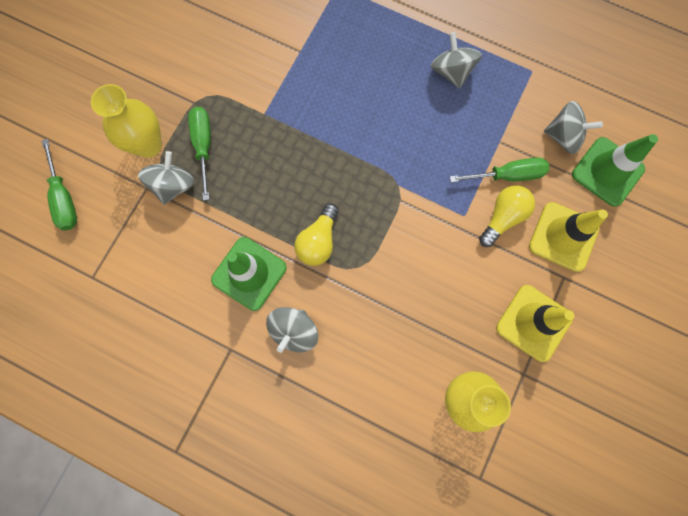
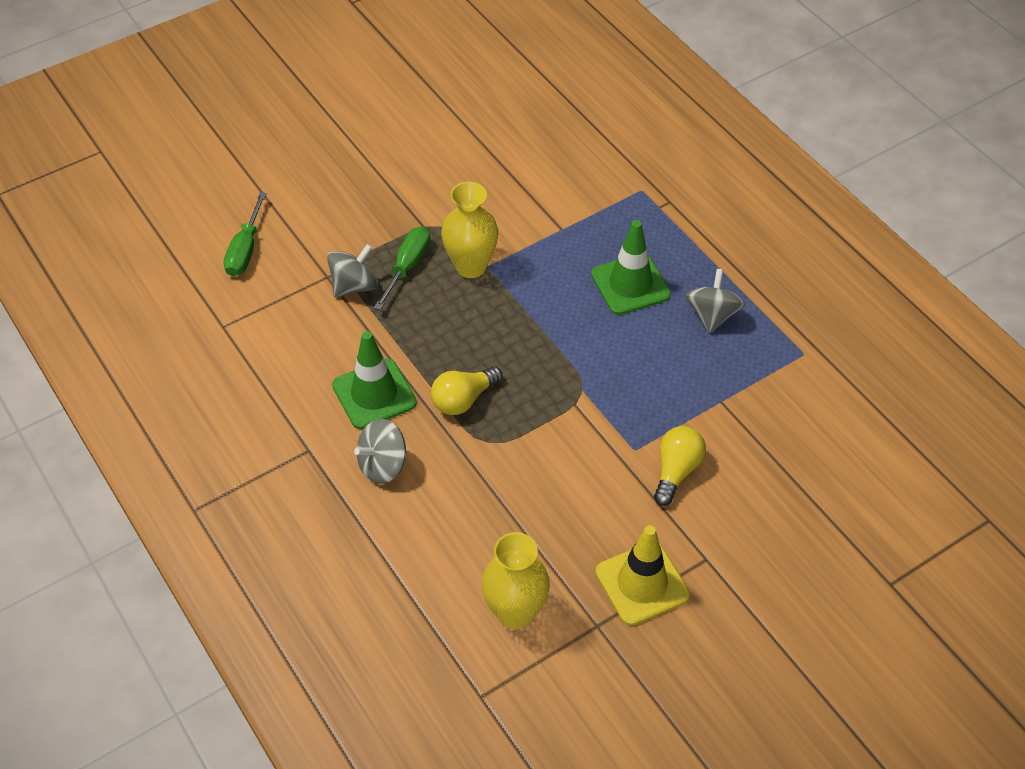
camera: 30 degrees right, 25 degrees down
yellow vase [91,84,162,158] -> yellow vase moved to [441,182,498,278]
green screwdriver [450,158,549,183] -> none
yellow light bulb [479,185,535,247] -> yellow light bulb turned 45 degrees counterclockwise [654,426,706,506]
yellow traffic cone [529,202,608,272] -> none
grey spinning top [544,101,603,154] -> none
green traffic cone [572,134,658,207] -> green traffic cone moved to [591,220,671,315]

